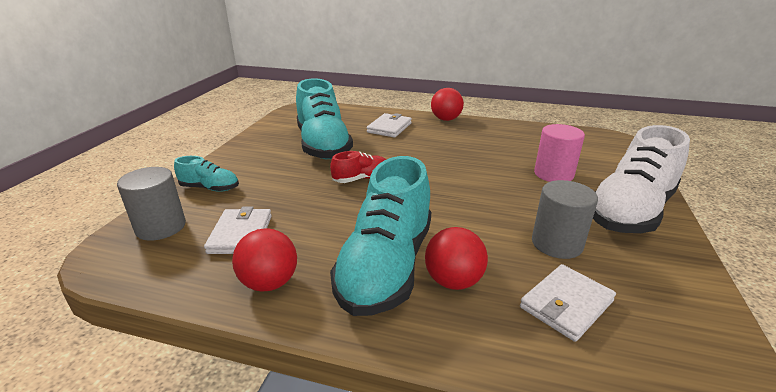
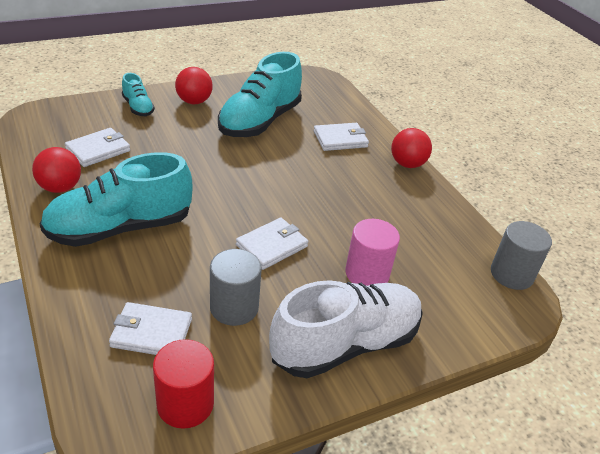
camera: 45 degrees right, 10 degrees up
grey cylinder [117,167,186,241] -> grey cylinder moved to [491,221,552,290]
red shoe [330,151,386,183] -> none
red ball [425,227,488,290] -> red ball moved to [175,67,213,105]
white shoe [593,125,690,233] -> white shoe turned 150 degrees clockwise [269,280,423,378]
none -> red cylinder [153,339,214,429]
none -> white wallet [236,217,308,270]

